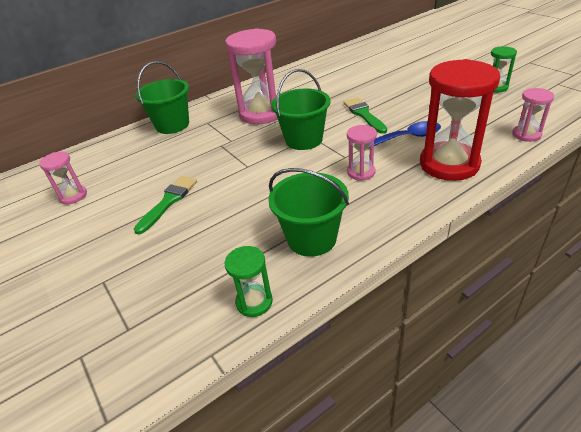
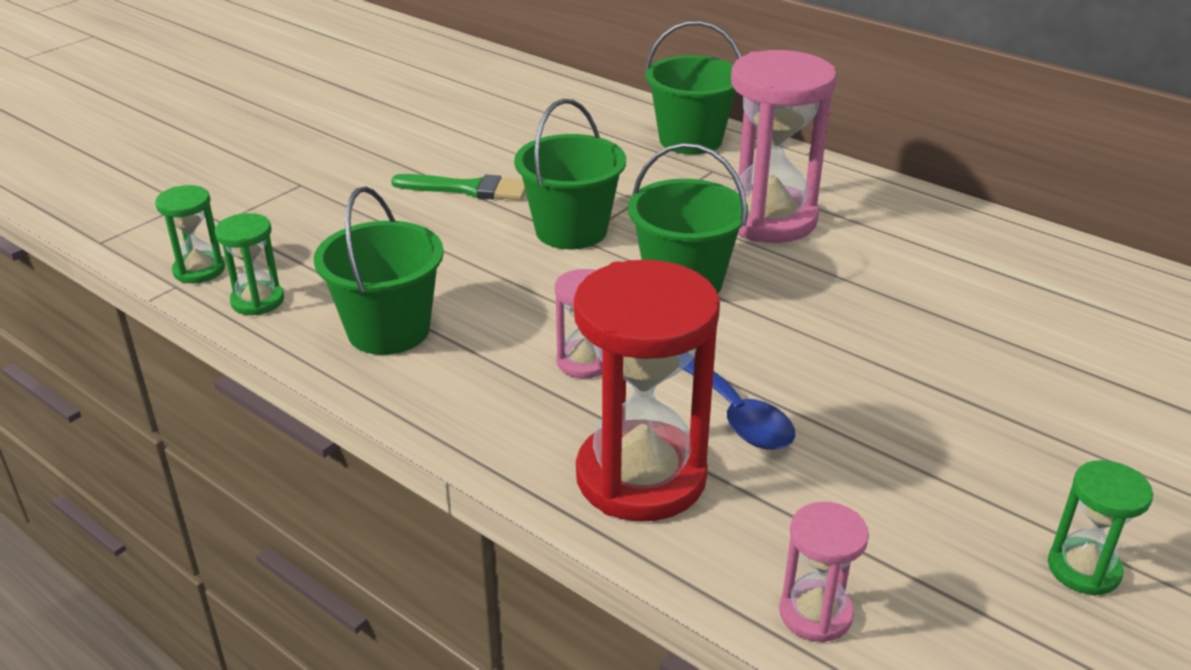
camera: 70 degrees right, 5 degrees down
pink hourglass [39,151,87,204] -> none
green brush [343,98,387,134] -> none
none -> green hourglass [155,185,225,283]
none -> green bucket [514,99,626,249]

